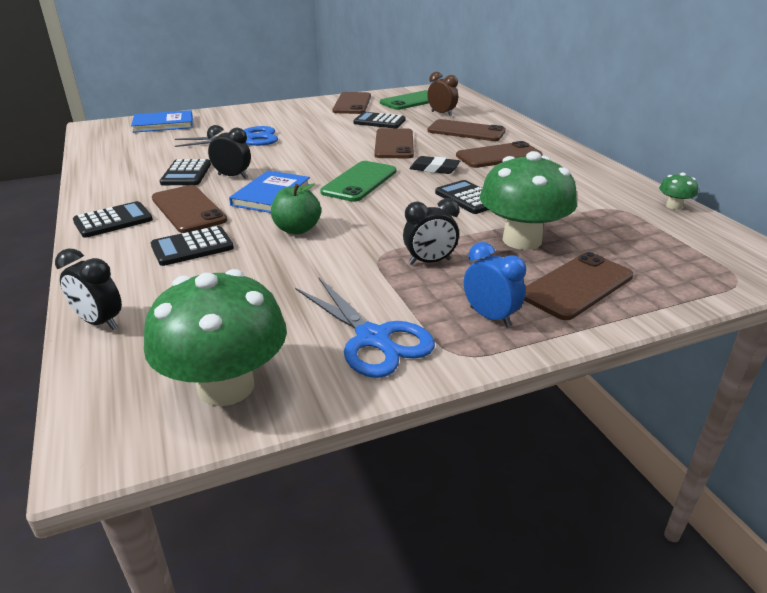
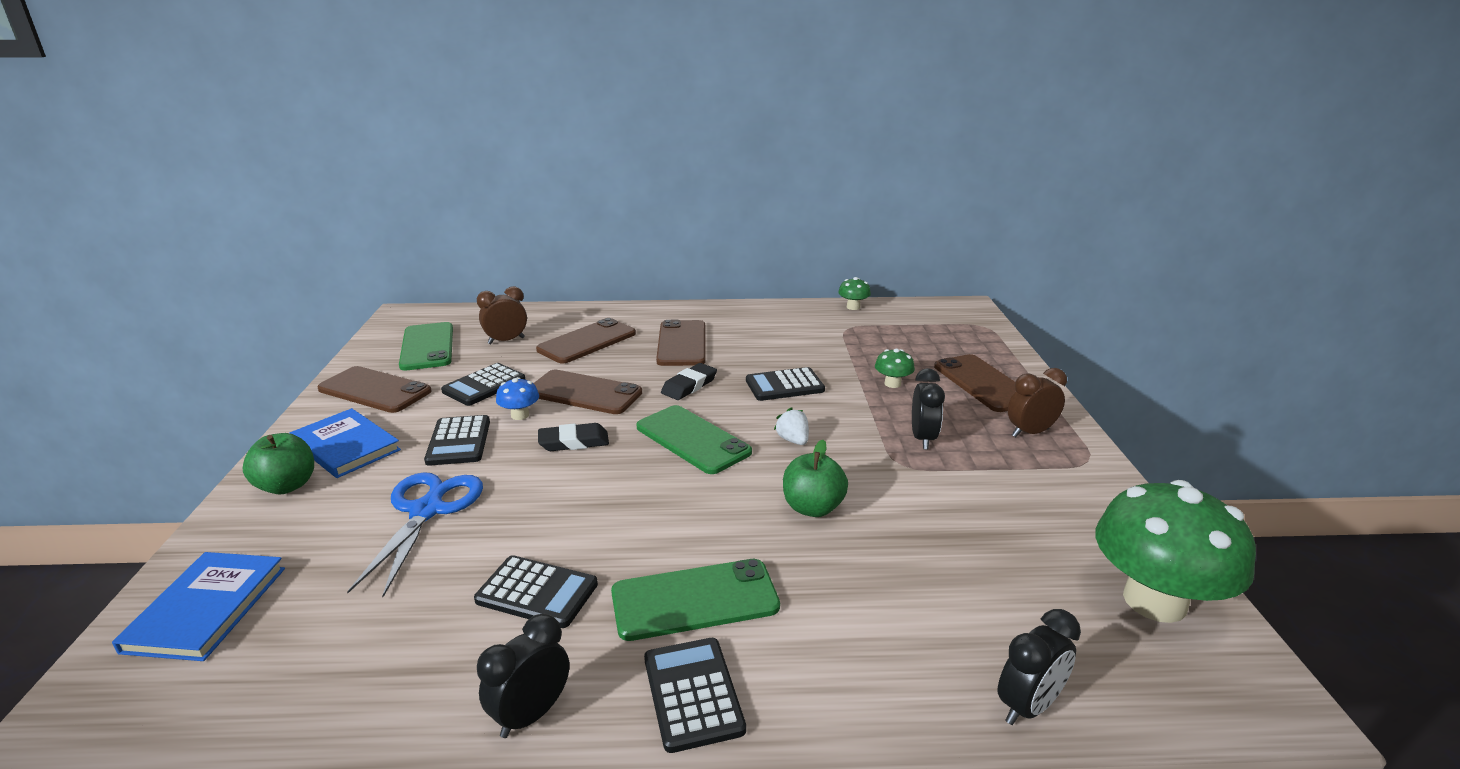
camera: 70 degrees left, 5 degrees down
black calculator [151,226,234,266] -> black calculator moved to [424,415,490,466]
brown phone [152,185,227,233] -> green phone [611,559,780,641]
black clock [207,125,251,179] -> black clock moved to [477,614,570,738]
blue book [229,171,310,213] -> blue book moved to [290,408,401,478]
blue scissors [295,278,435,378] -> none
blue clock [464,242,526,327] -> brown clock [1008,368,1067,437]
green mushroom [480,151,577,250] -> green mushroom [875,349,915,388], size x0.43
none -> green apple [242,433,314,494]
none -> blue mushroom [496,377,539,420]
none -> black eraser [538,423,609,451]
none -> white strawberry [774,407,809,445]

